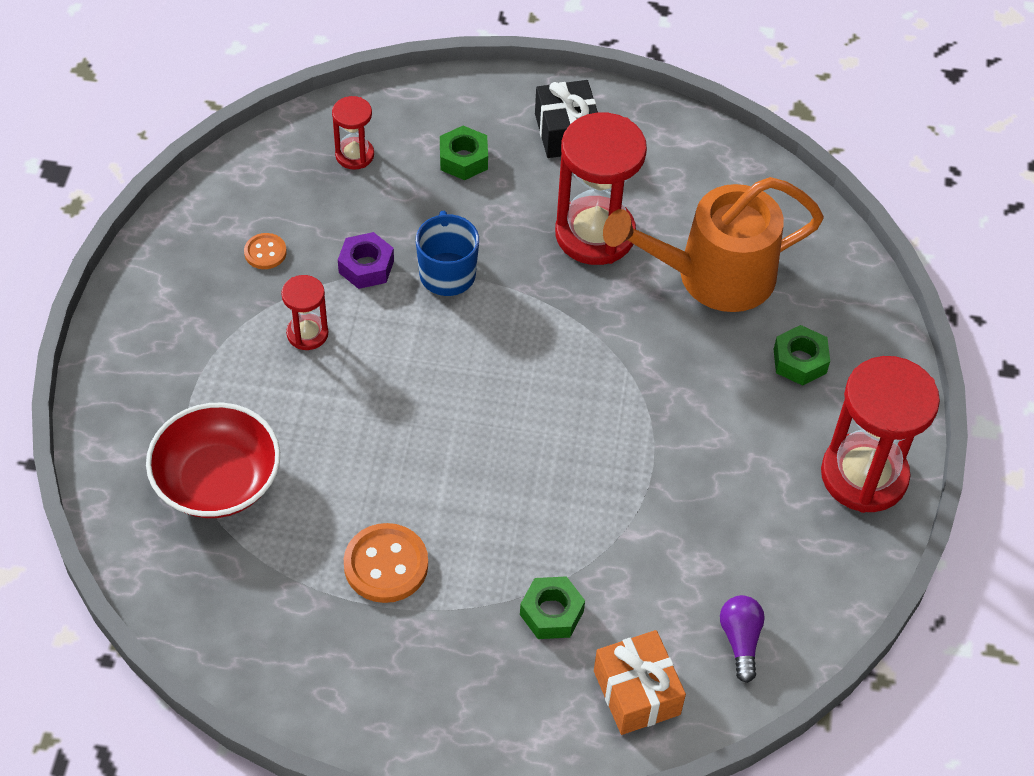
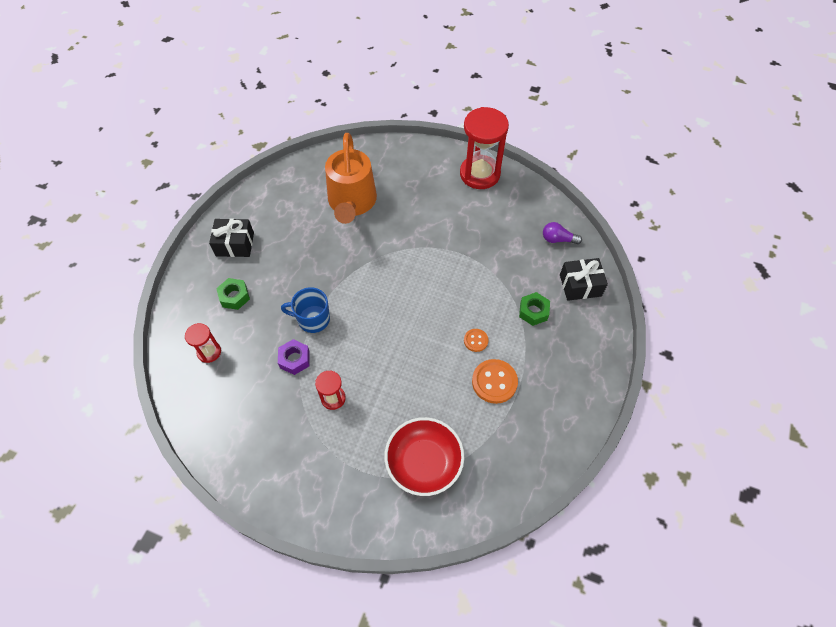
camera: 75 degrees left, 5 degrees up
orange button [244,233,287,269] -> orange button moved to [464,329,488,352]
red hourglass [555,113,647,265] -> none
orange gift [594,630,686,735] -> black gift [560,258,608,301]
green nut [774,325,830,386] -> none

